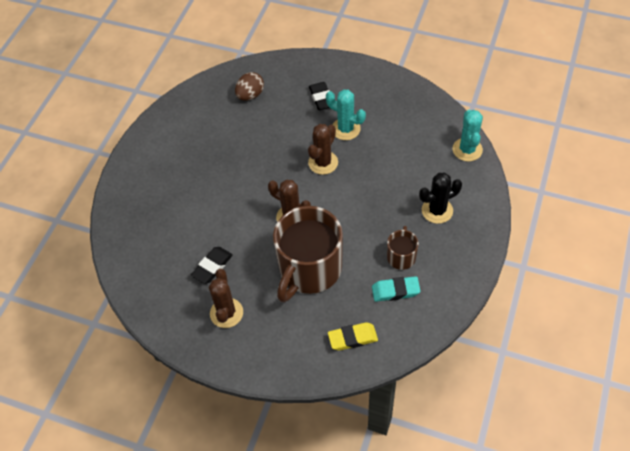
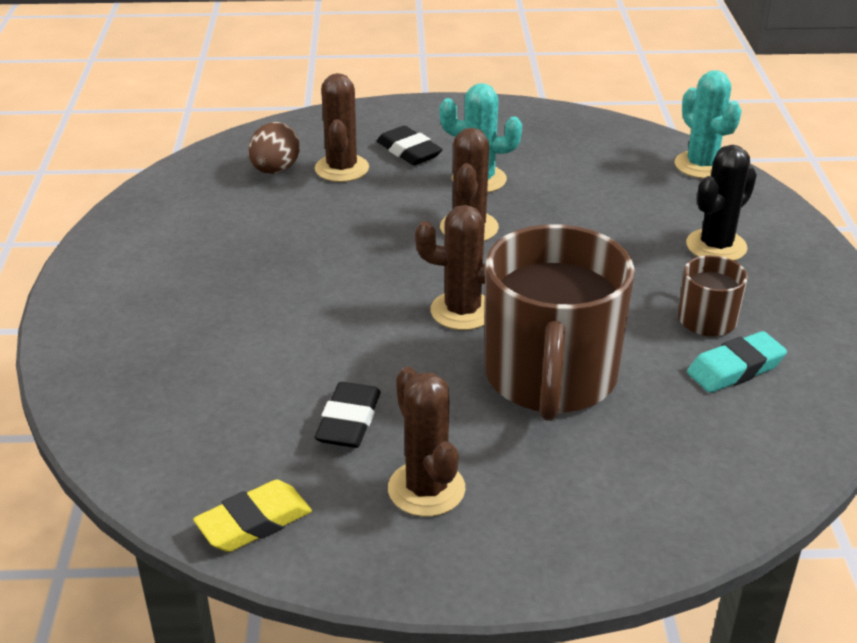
camera: 25 degrees left, 20 degrees down
yellow eraser [328,322,378,351] -> yellow eraser moved to [193,480,312,552]
none -> brown cactus [315,73,369,182]

